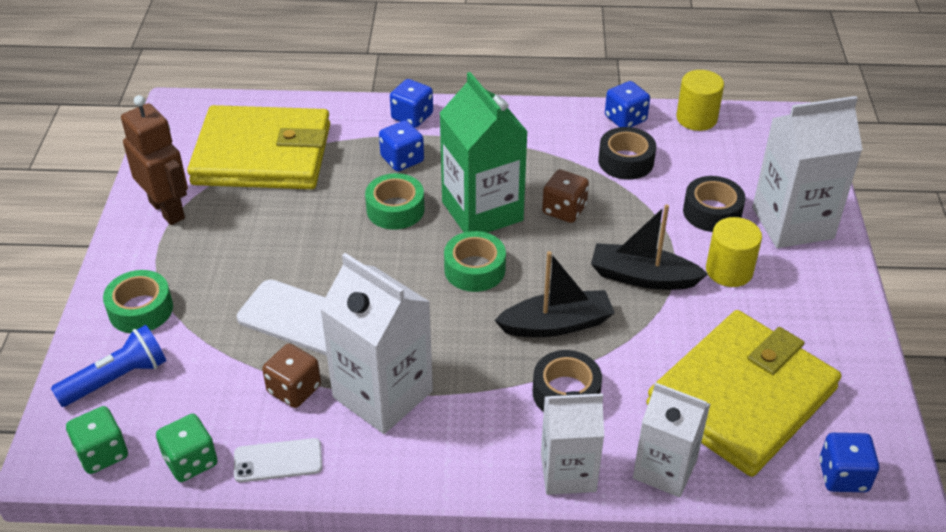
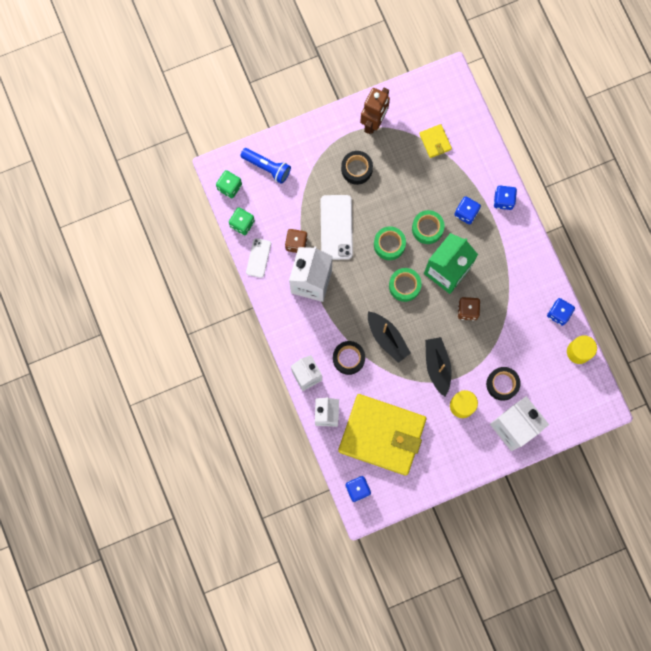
camera: 65 degrees right, 35 degrees up
green tape [103,270,173,333] -> green tape moved to [374,226,406,260]
yellow wallet [187,105,330,189] -> yellow wallet [419,124,452,158], size x0.40
white phone [234,438,322,482] -> white phone turned 45 degrees clockwise [246,238,271,278]
black tape [598,127,656,180] -> black tape moved to [341,151,373,185]

